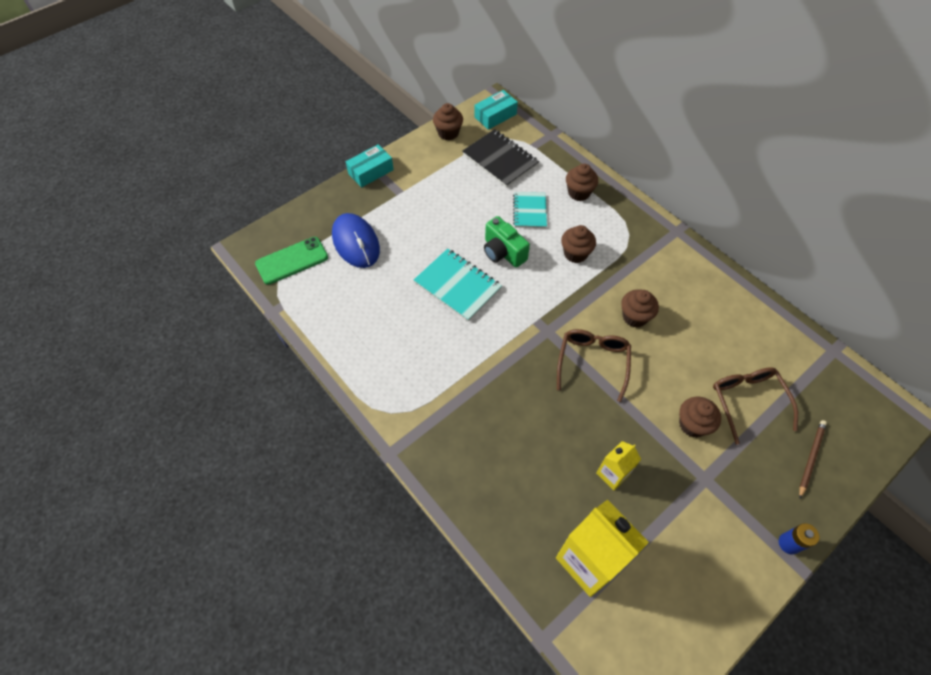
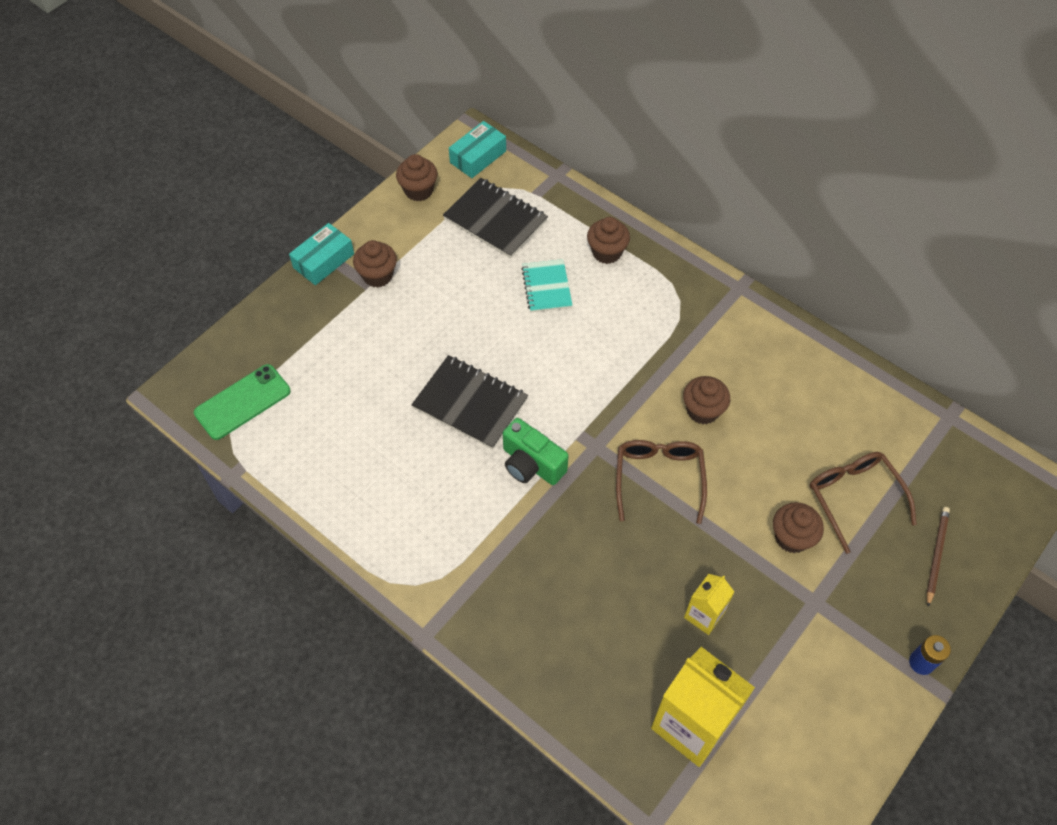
camera: 10 degrees left, 0 degrees up
blue mouse [332,213,380,268] -> none
turquoise notebook [414,248,502,321] -> black notebook [411,355,528,449]
green camera [484,216,530,268] -> green camera moved to [503,418,568,485]
brown cupcake [561,225,596,263] -> brown cupcake moved to [353,240,397,288]

